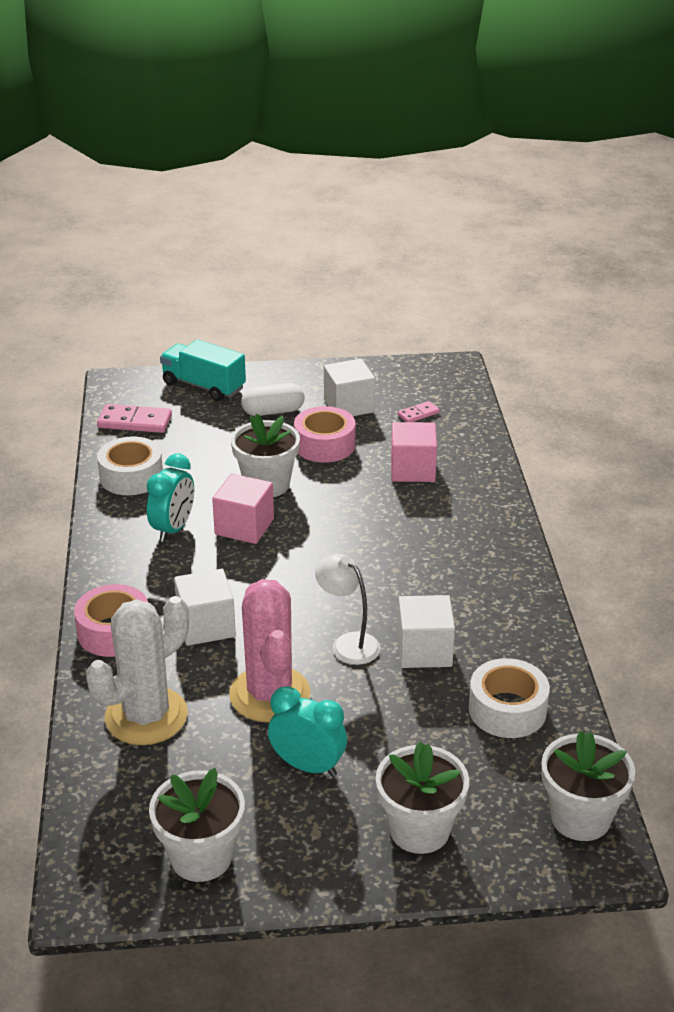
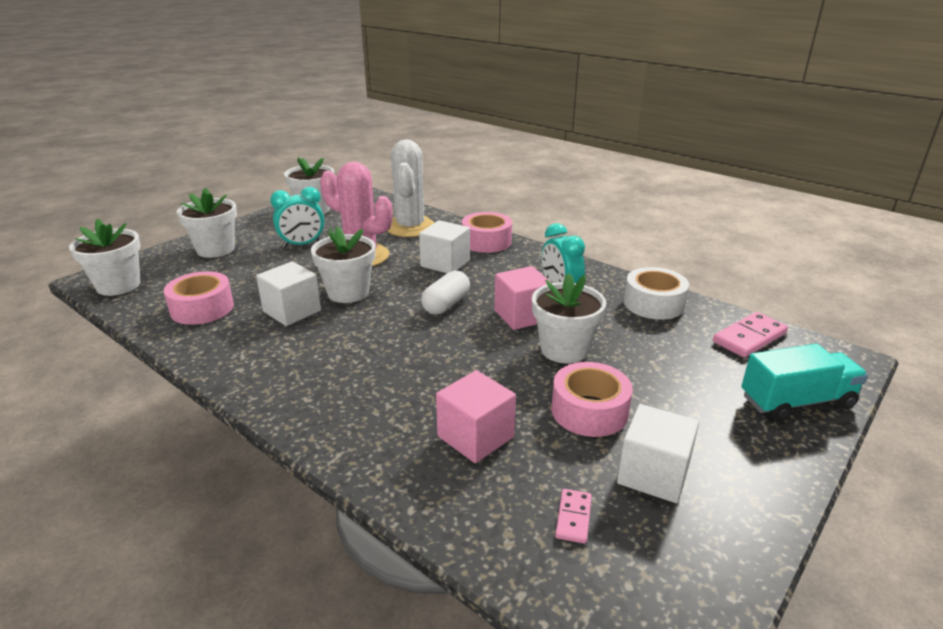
camera: 135 degrees right, 5 degrees down
white capsule [241,383,305,416] -> white capsule moved to [421,271,470,314]
white lamp [315,554,381,665] -> white flower pot [311,227,376,303]
white tape [469,658,550,738] -> pink tape [164,271,234,325]

